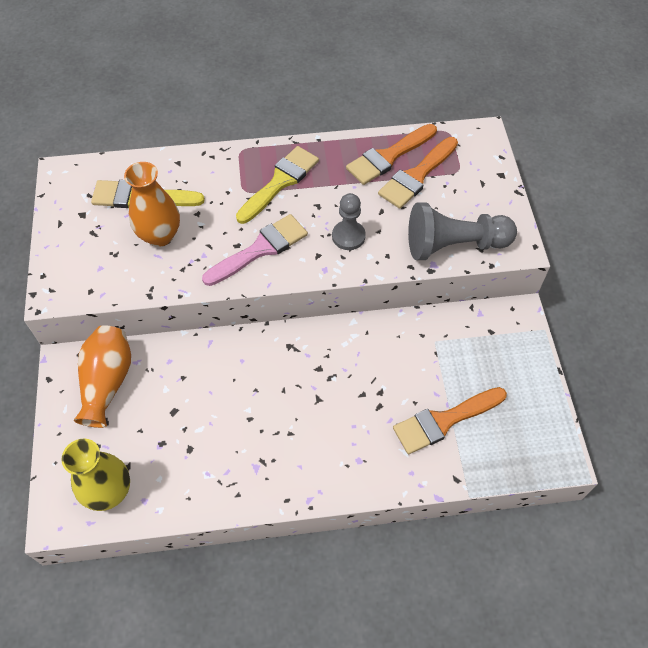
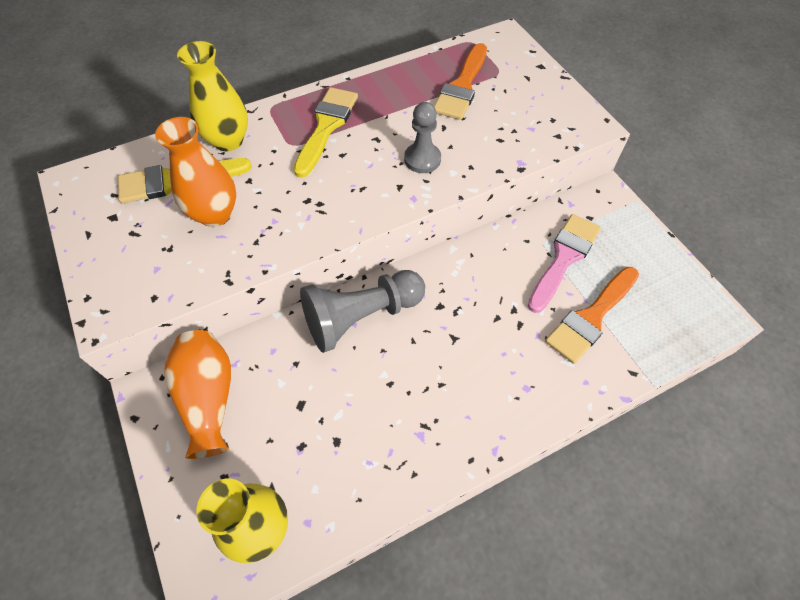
camera: 20 degrees left, 0 degrees up
pink brush [202,214,308,286] -> pink brush moved to [528,214,601,313]
orange brush [346,124,437,185] -> none
grey pawn [408,202,517,260] -> grey pawn moved to [300,270,425,353]
none -> yellow vase [177,41,248,151]

